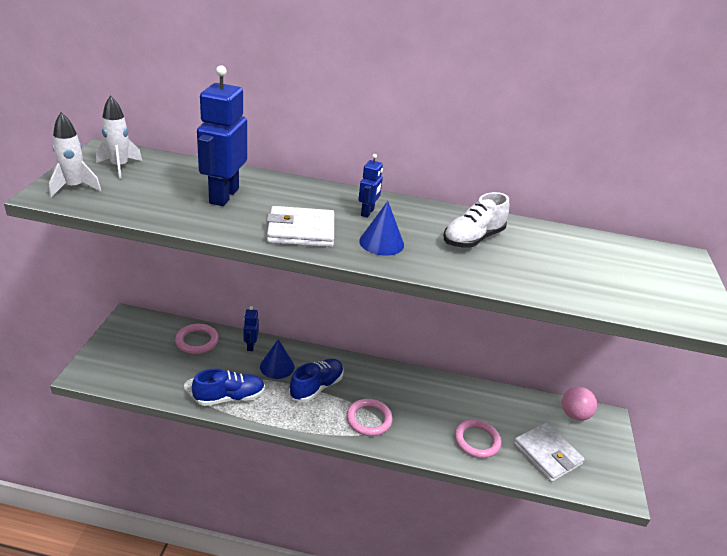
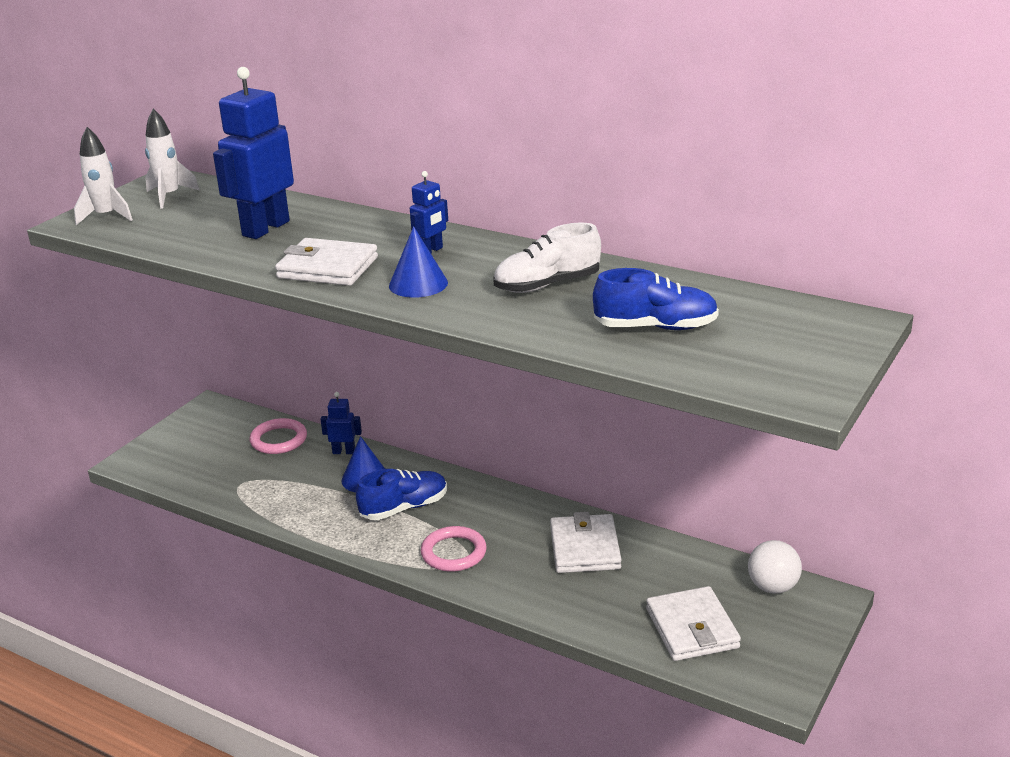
camera: 25 degrees right, 5 degrees down
blue shoe [192,369,265,406] -> blue shoe moved to [593,268,719,330]
blue robot [243,306,259,351] -> blue robot turned 75 degrees clockwise [320,392,362,454]
pink ring [455,419,501,458] -> none
pink ball [562,387,597,421] -> white ball [748,540,802,594]
none -> white wallet [550,512,622,573]

